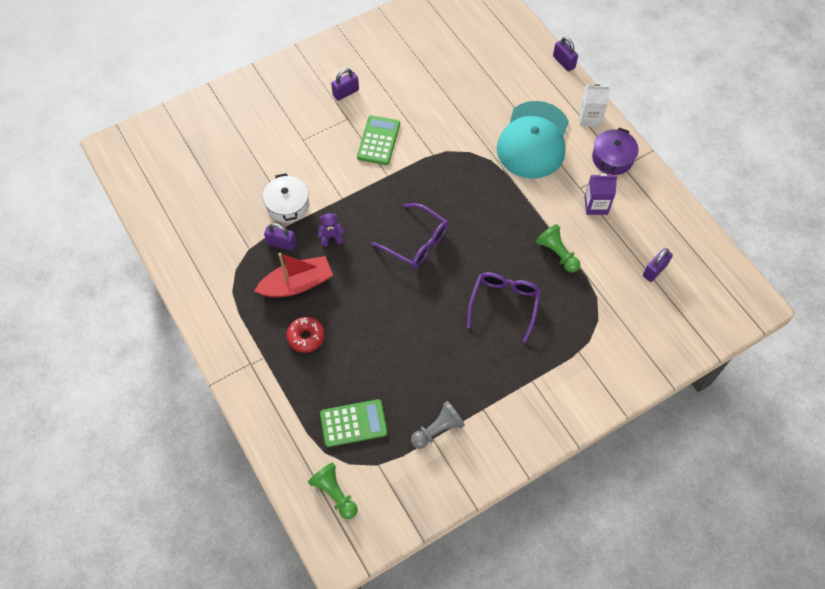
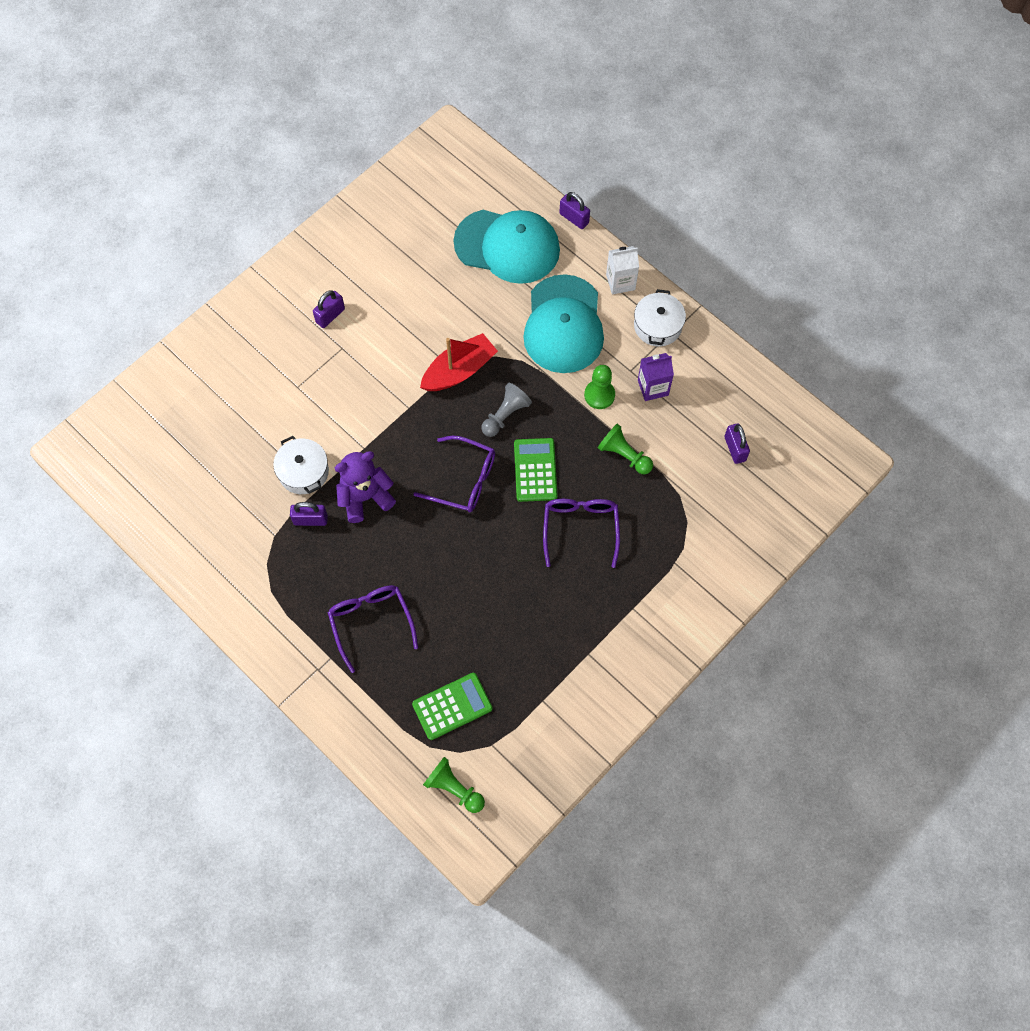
camera: 15 degrees left, 5 degrees up
red boat [255,253,333,298] -> red boat moved to [420,333,498,391]
red donut [286,317,325,353] -> purple glasses [328,585,418,673]
purple teddy bear [318,213,344,246] -> purple teddy bear [335,451,396,523], size x1.89
green calculator [357,115,400,165] -> green calculator moved to [514,438,558,502]
grey pawn [411,401,465,449] -> grey pawn moved to [481,383,532,437]
purple pot [592,128,638,175] -> white pot [634,289,686,347]
purple padlock [643,248,673,282] -> purple padlock turned 45 degrees counterclockwise [725,423,750,464]
none -> turquoise cap [454,210,560,284]
none -> green pawn [584,365,615,409]

